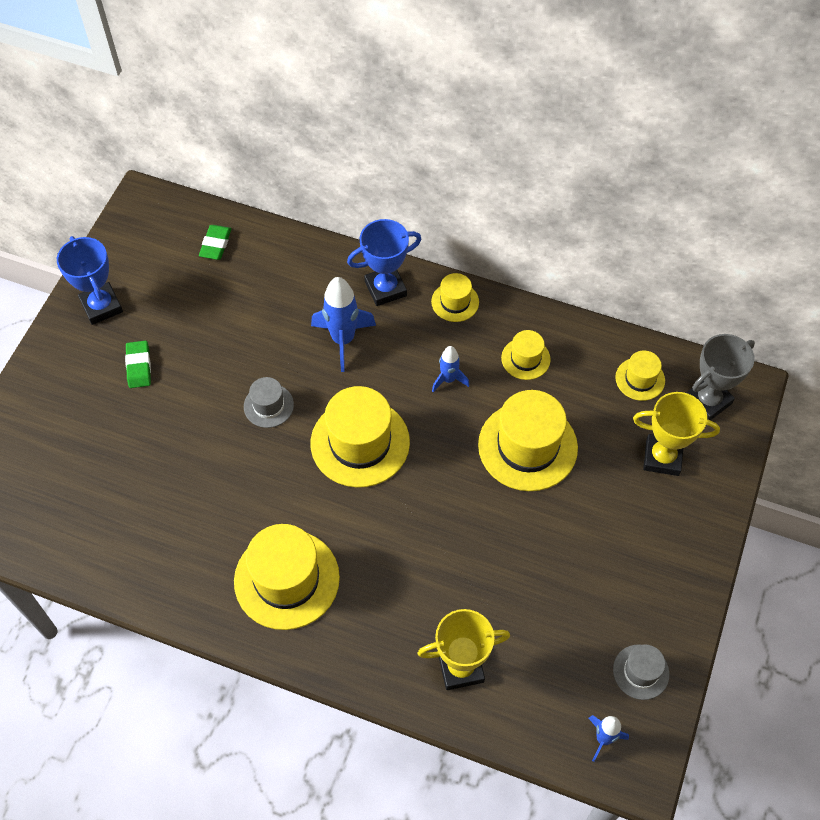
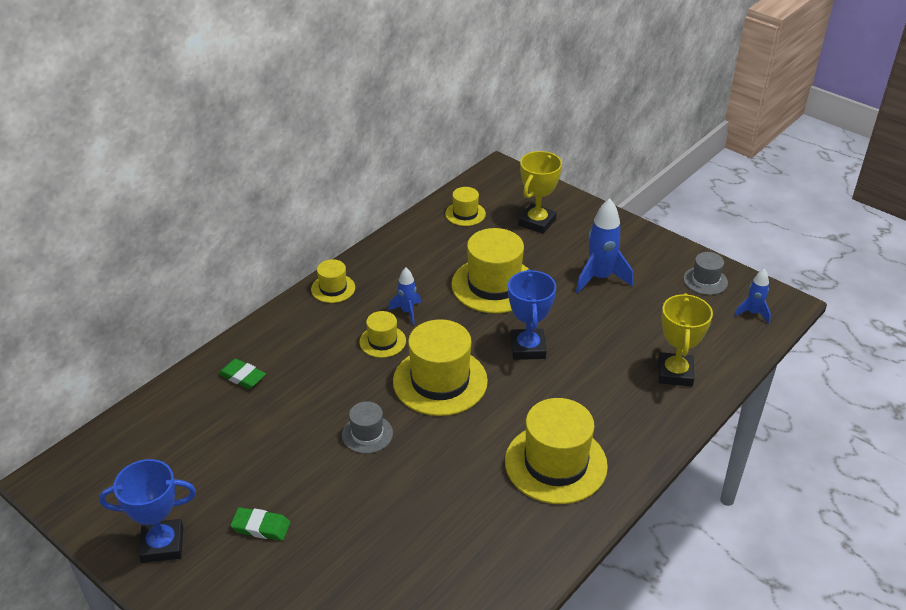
camera: 70 degrees left, 20 degrees down
green eraser [199,225,232,260] -> green eraser moved to [218,359,266,389]
blue rocket [311,277,376,372] -> blue rocket moved to [576,198,633,293]
blue trophy [347,219,421,306] -> blue trophy moved to [508,269,556,360]
yellow hat [501,330,551,380] -> yellow hat moved to [359,311,406,358]
grey trophy [686,334,755,420] -> none

